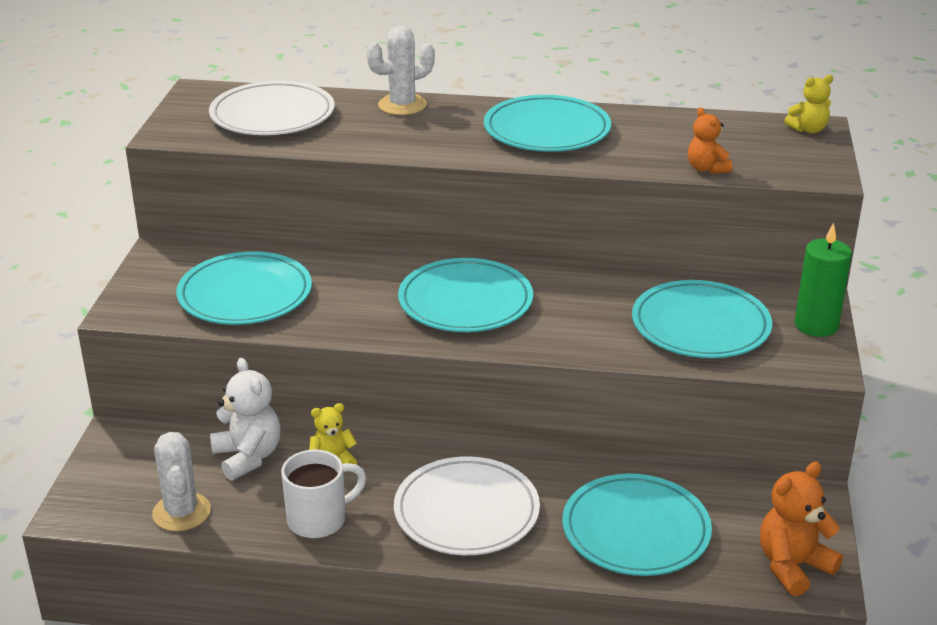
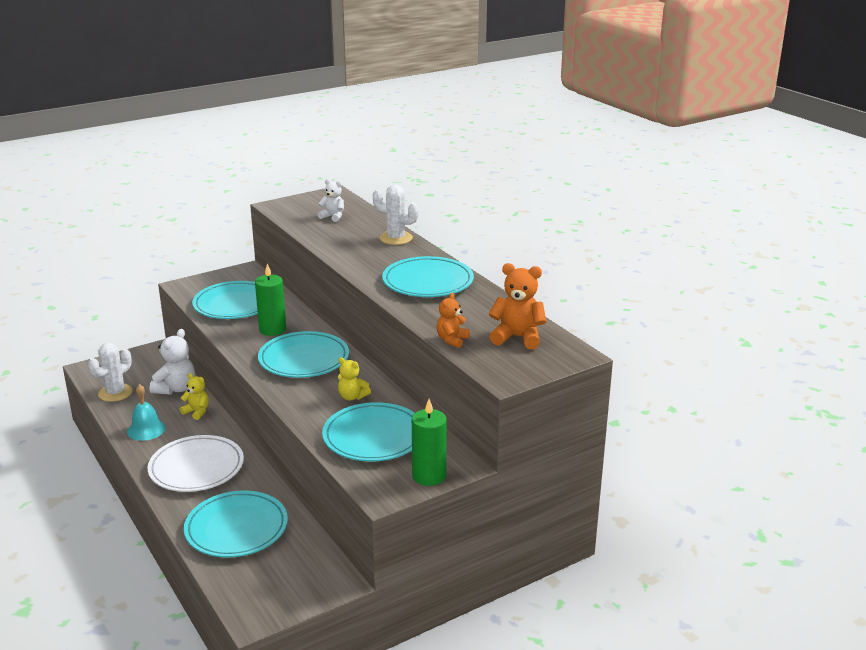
camera: 50 degrees right, 5 degrees down
white plate [209,81,335,135] -> white teddy bear [318,179,344,222]
white mug [281,449,366,538] -> turquoise bell [127,384,166,441]
orange teddy bear [760,462,843,596] -> orange teddy bear moved to [489,263,546,349]
yellow teddy bear [784,75,833,134] -> yellow teddy bear moved to [338,357,371,400]
none -> green candle [255,264,286,336]

